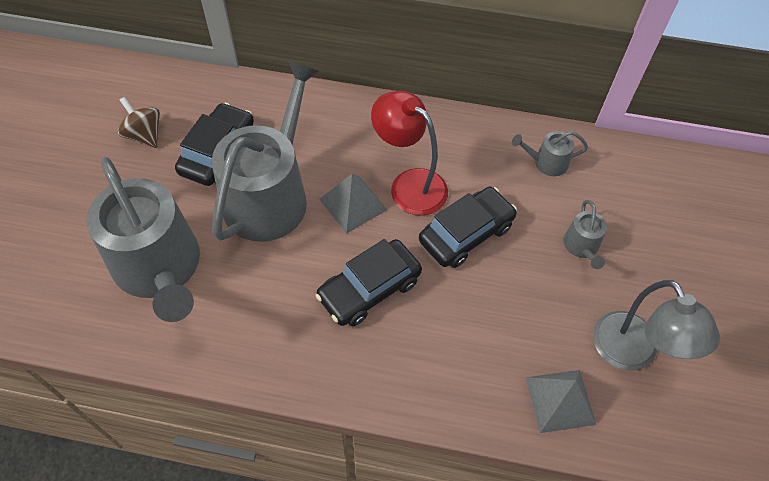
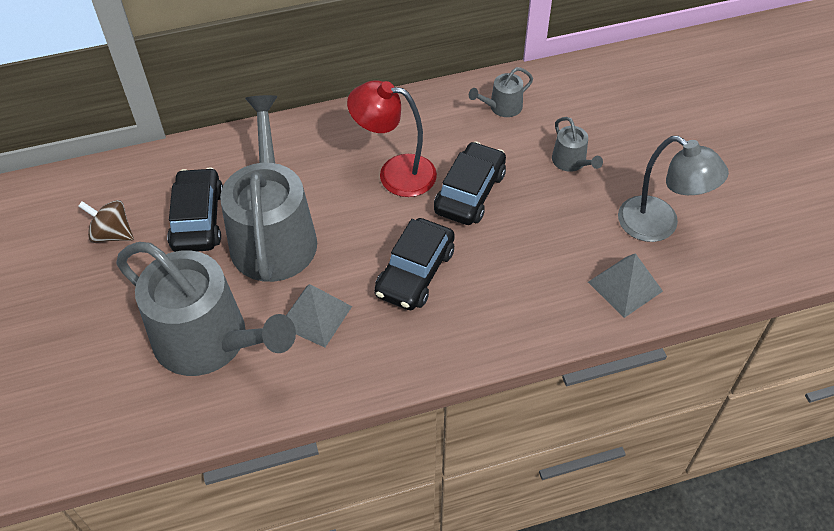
camera: 25 degrees left, 5 degrees down
grey pyramid [319,174,387,234] -> grey pyramid moved to [286,284,352,347]

